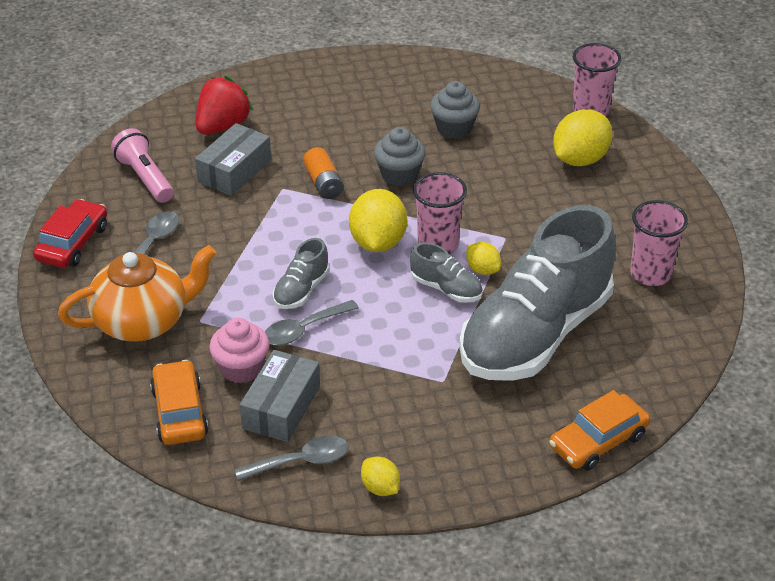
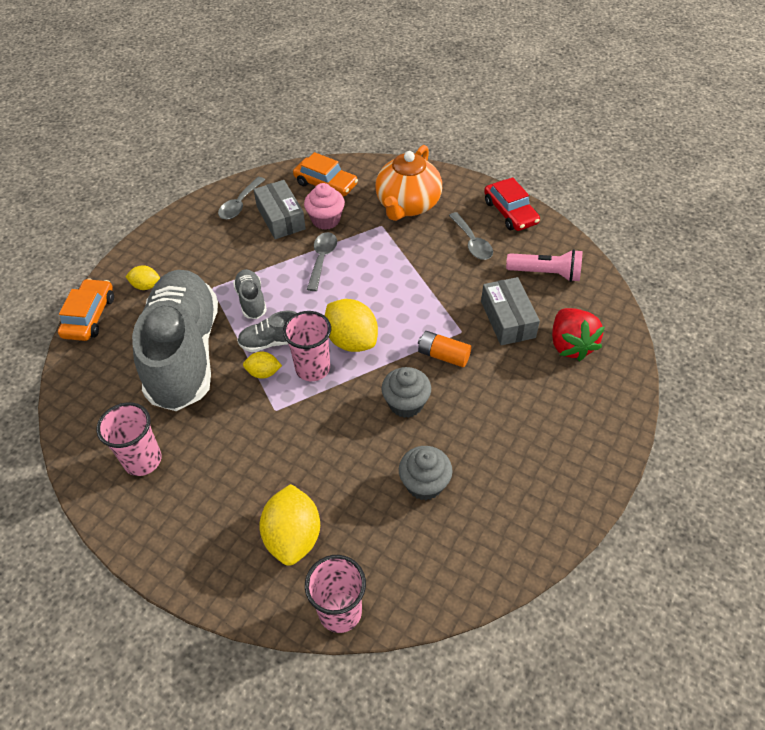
camera: 135 degrees right, 10 degrees up
grey shoe [273,238,329,309] -> grey shoe moved to [233,269,267,319]
yellow lemon [361,457,400,496] -> yellow lemon moved to [125,265,160,290]

